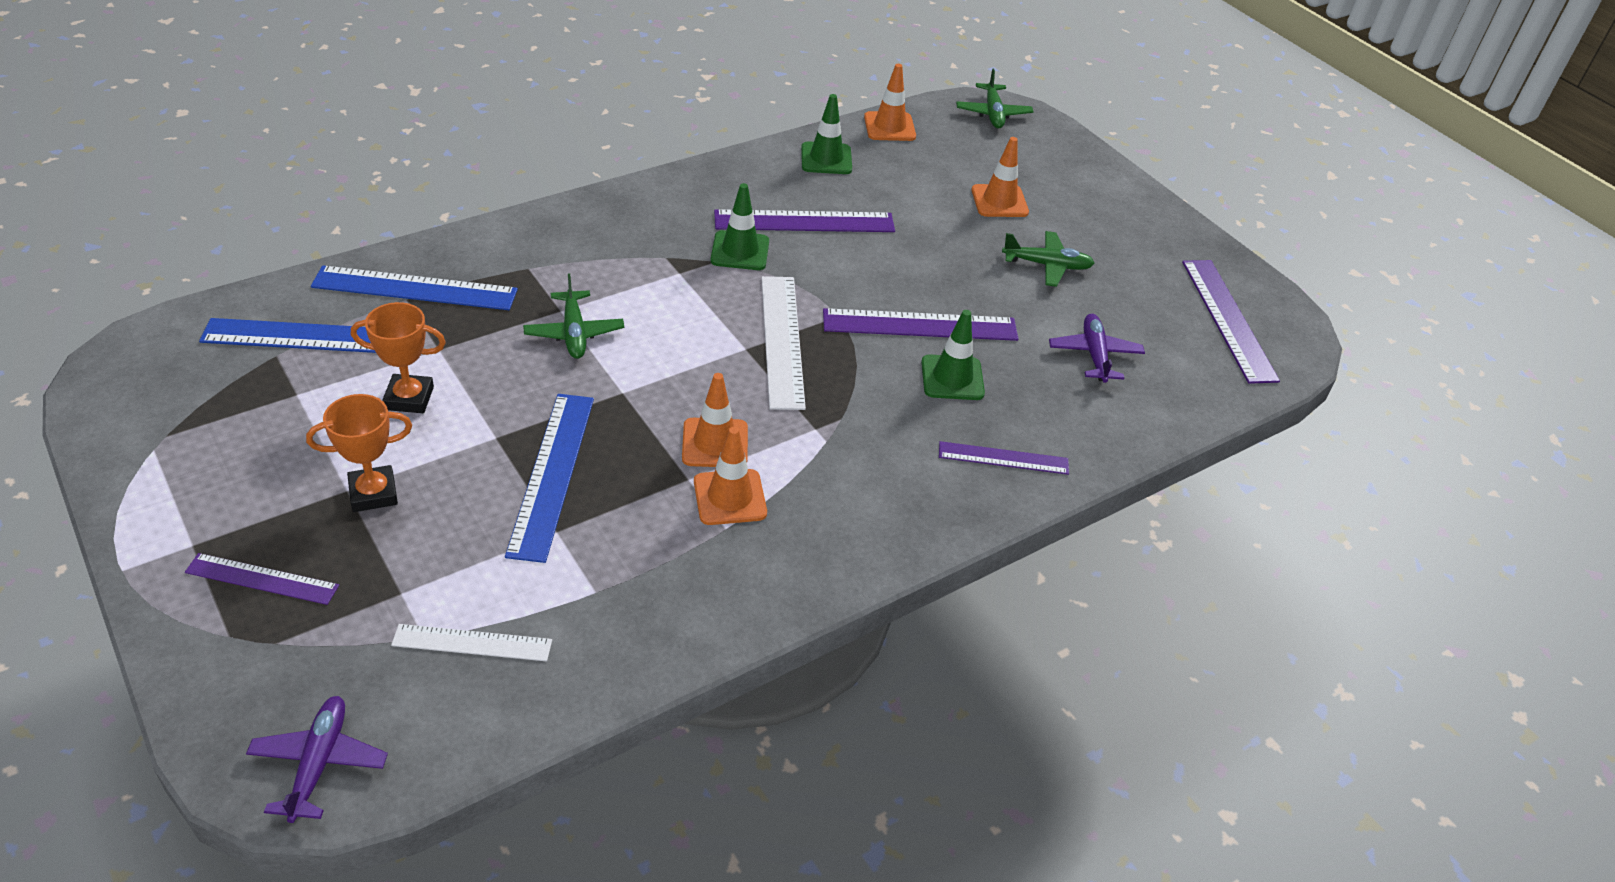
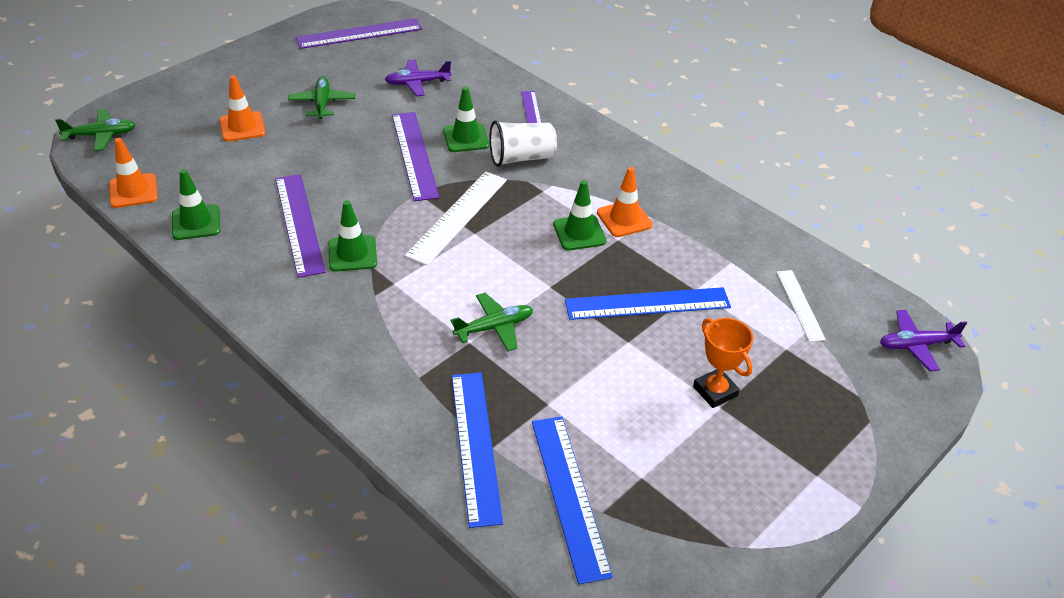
camera: 100 degrees left, 0 degrees up
purple ruler [185,553,339,605] -> none
orange trophy [351,302,446,413] -> none
orange traffic cone [682,373,748,467] -> green traffic cone [553,180,606,250]
white ruler [762,276,806,410] -> white ruler turned 45 degrees counterclockwise [405,171,507,266]
none -> white cup [489,120,557,167]

